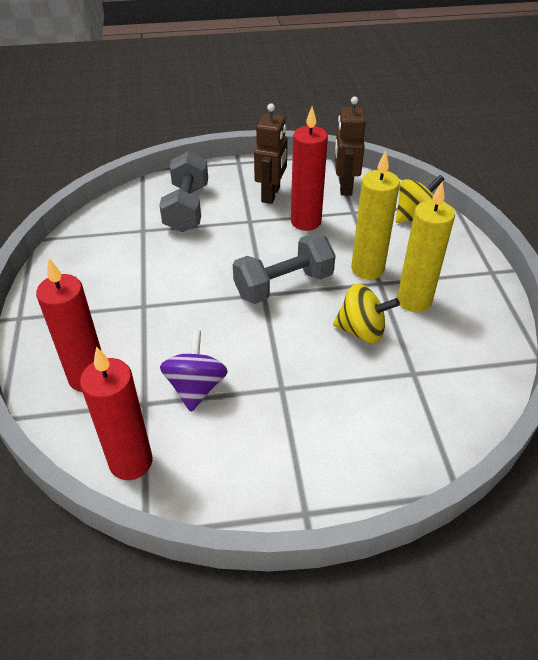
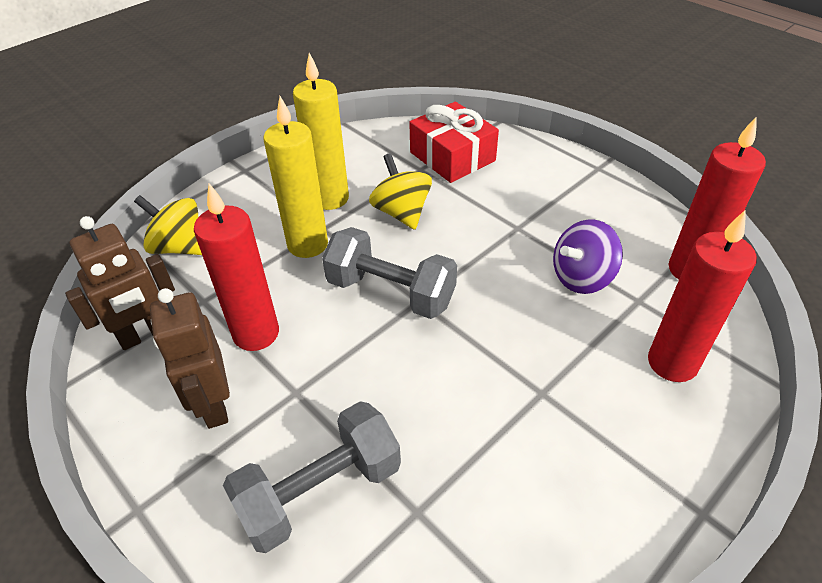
camera: 125 degrees left, 0 degrees up
brown robot [254,104,288,204] -> brown robot turned 90 degrees counterclockwise [150,288,230,429]
none -> red gift [409,102,499,183]

